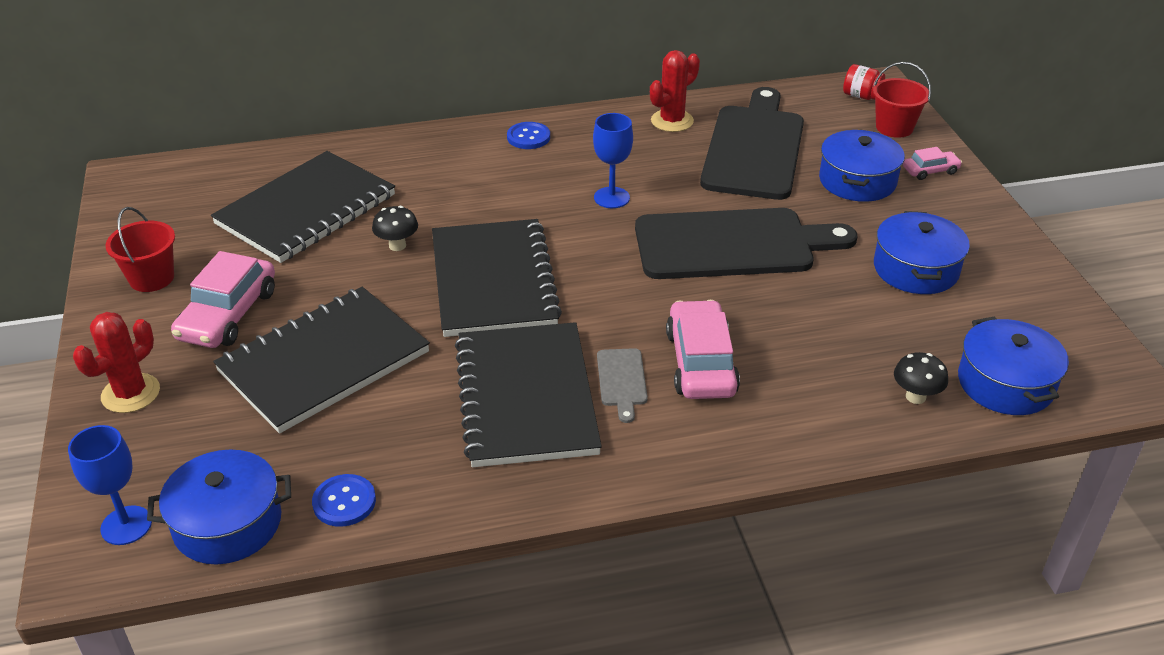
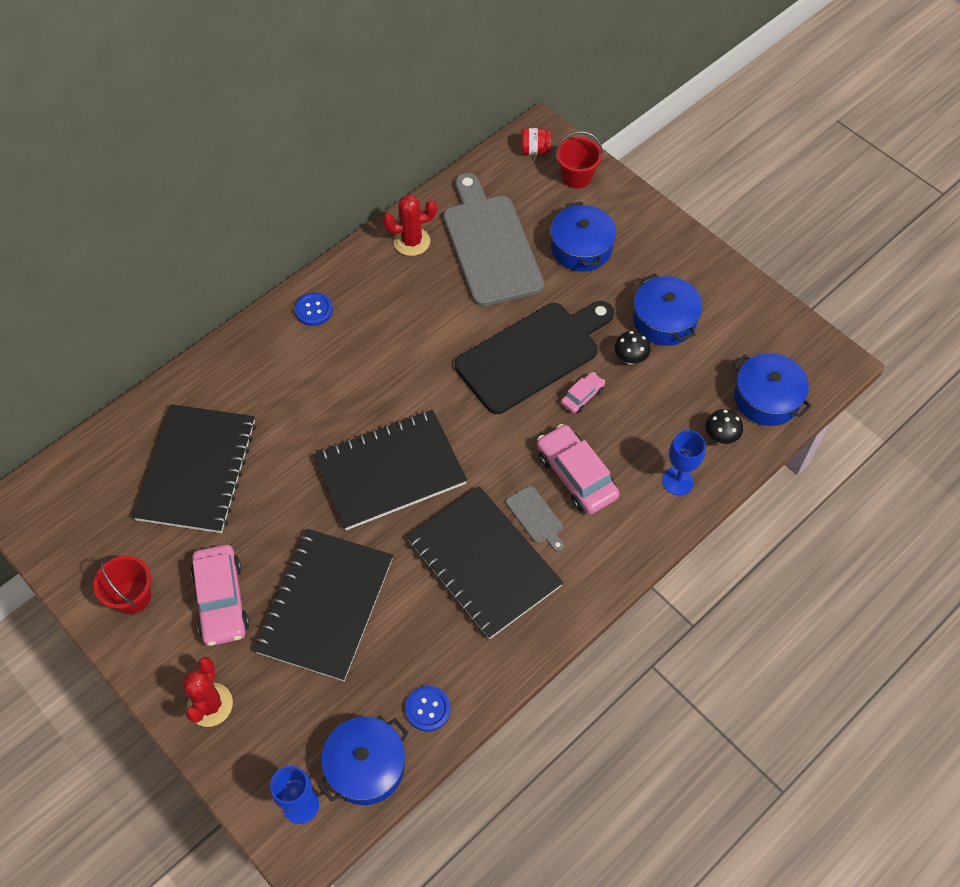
camera: 30 degrees left, 20 degrees up
black mushroom [372,206,418,251] -> black mushroom moved to [614,331,651,364]
black notebook [432,219,562,337] -> black notebook turned 75 degrees counterclockwise [313,410,467,530]
blue goblet [593,113,633,208] -> blue goblet moved to [662,430,706,495]
red cactus [650,50,700,132] -> red cactus turned 60 degrees clockwise [383,194,437,256]
black cutting board [700,87,804,200] -> grey cutting board [443,173,544,307]
pink car [903,147,962,180] -> pink car moved to [561,372,605,413]

